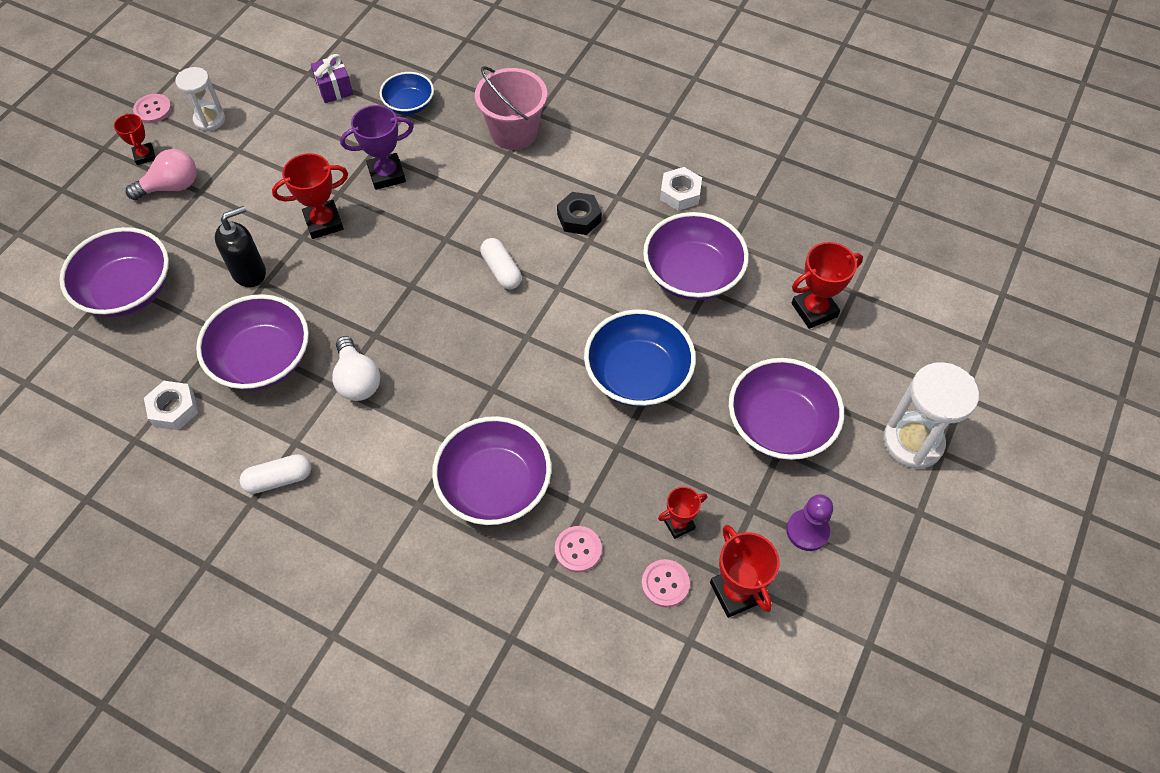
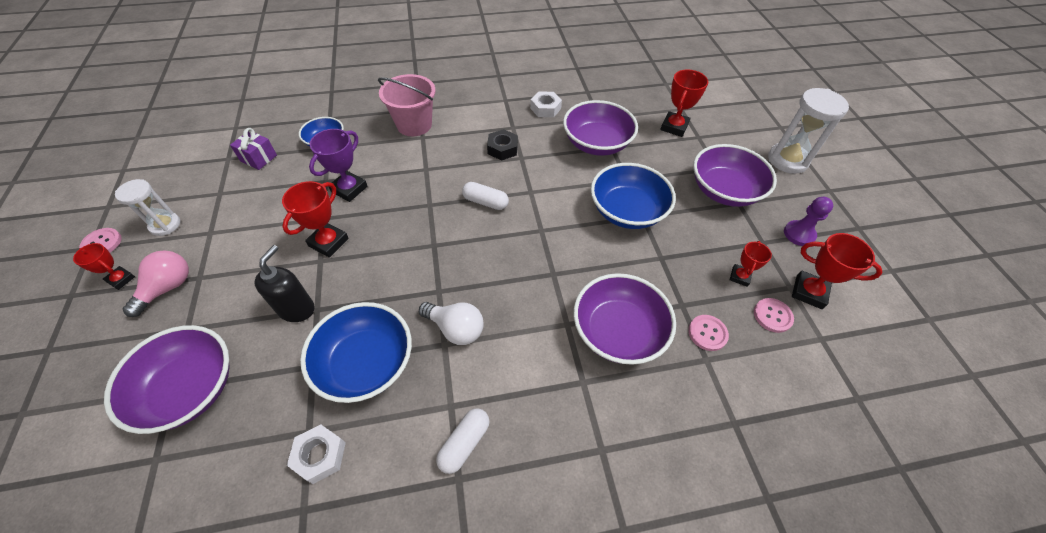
camera: 40 degrees left, 5 degrees down
purple bowl [196,294,309,390] -> blue bowl [300,302,412,403]

